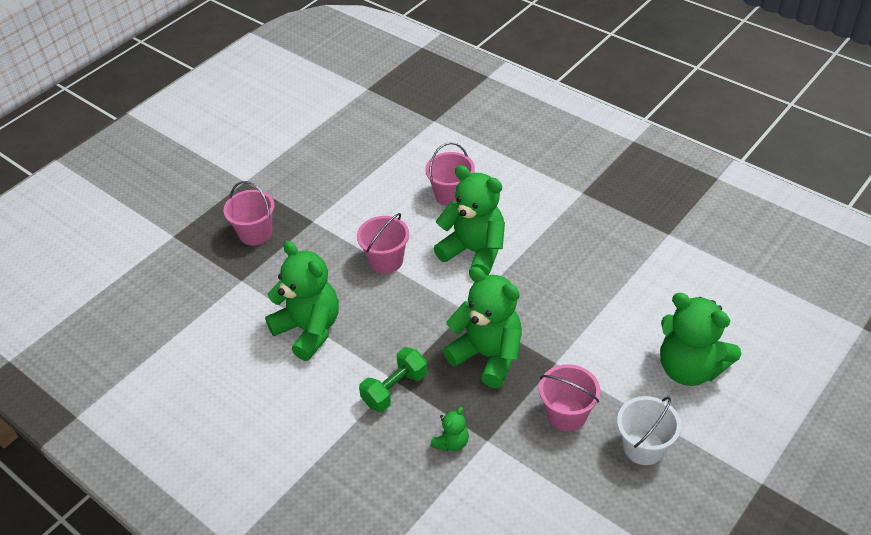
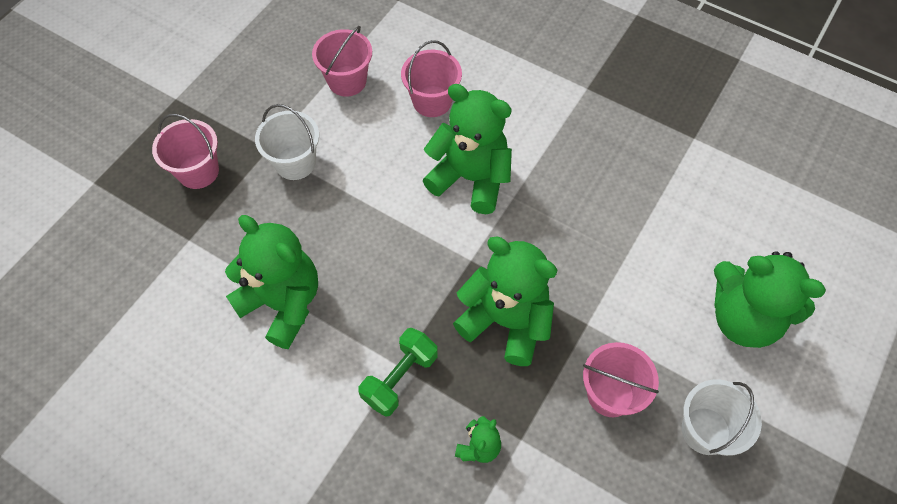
camera: 10 degrees left, 15 degrees up
pink bucket [357,213,409,274] -> pink bucket moved to [312,26,372,96]
none -> white bucket [255,104,319,180]

